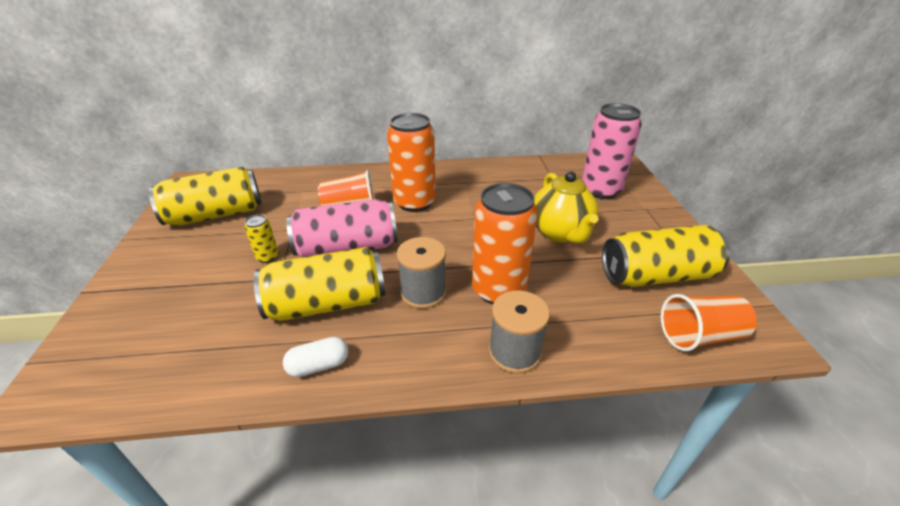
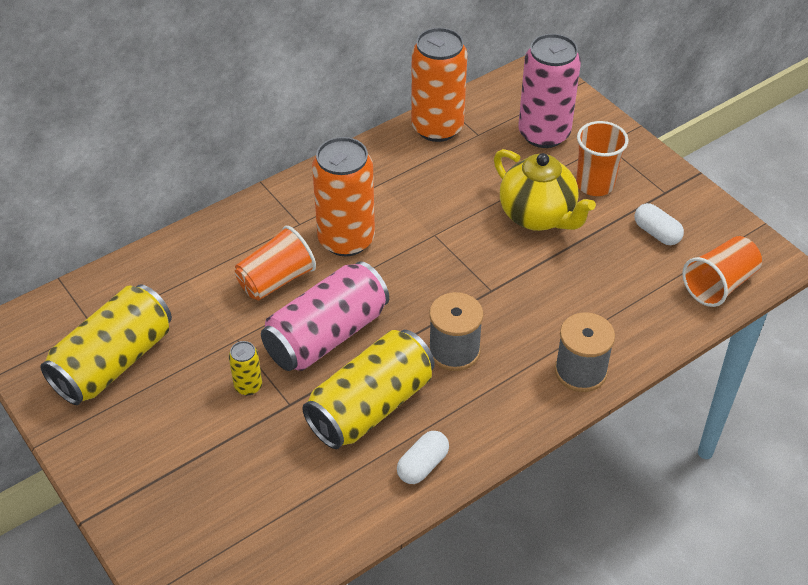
camera: 30 degrees left, 10 degrees up
orange can [472,183,538,304] -> orange can moved to [411,27,467,142]
yellow can [602,225,730,287] -> white capsule [634,203,684,245]
none -> orange cup [576,121,629,196]

